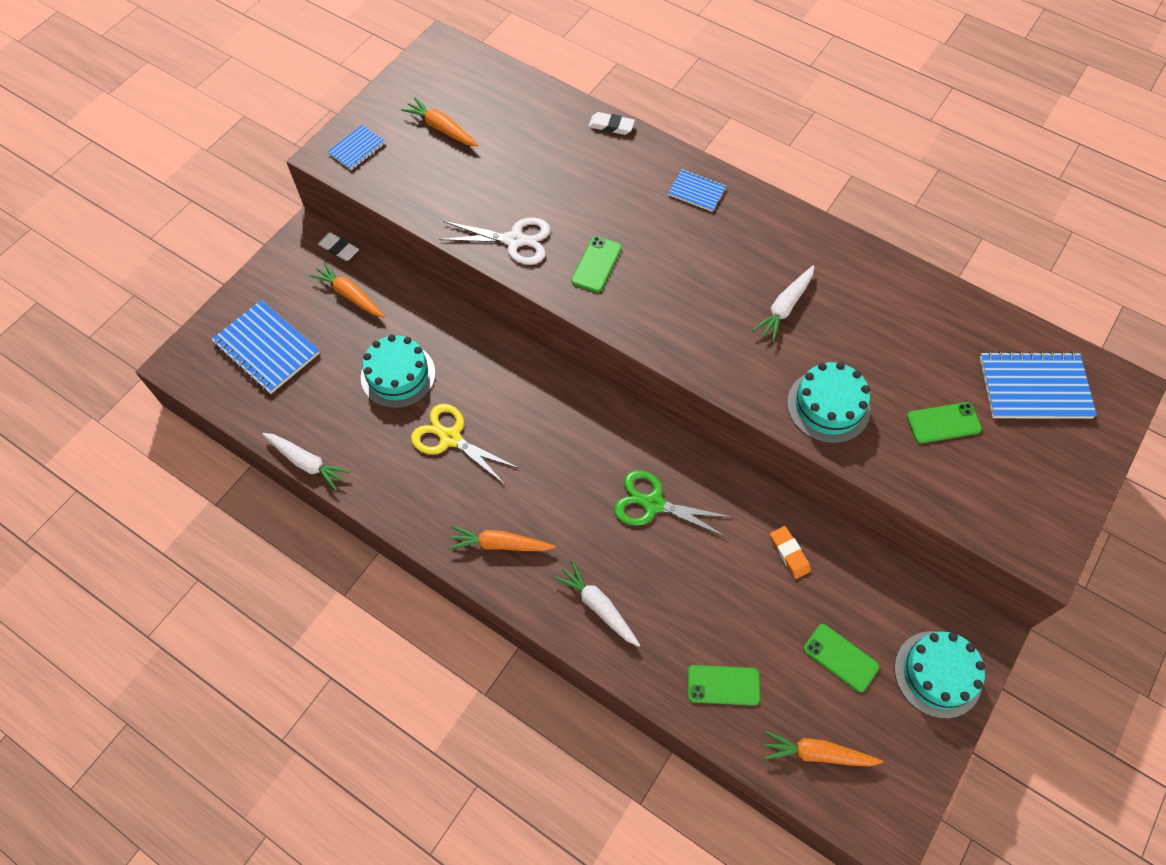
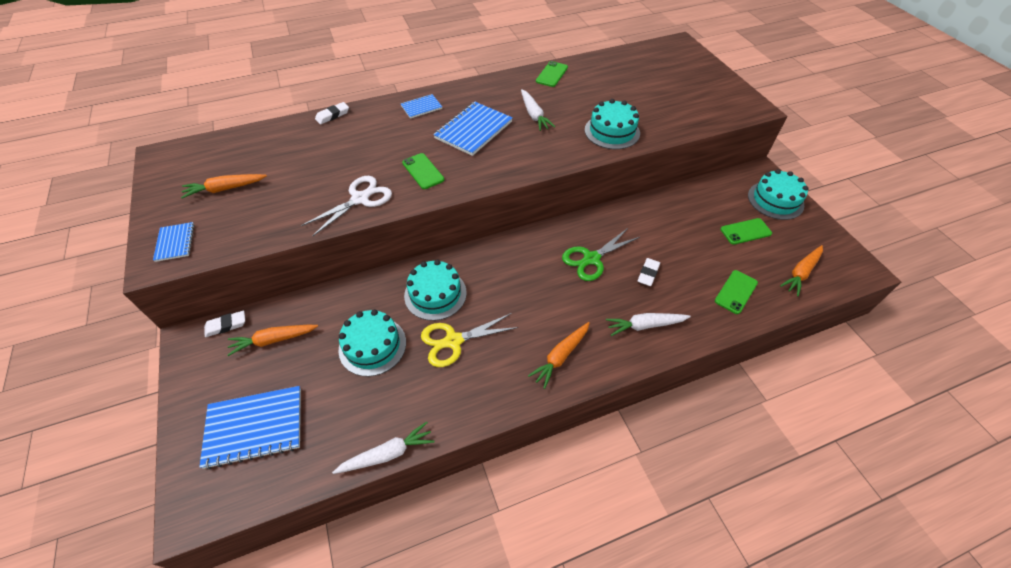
camera: 55 degrees left, 10 degrees down
orange eraser [770,526,811,579] -> none
green phone [907,402,982,443] -> green phone moved to [536,61,568,87]
blue notebook [980,351,1097,419] -> blue notebook moved to [433,102,513,156]
none -> turquoise cake [404,260,467,321]
none -> white eraser [637,258,660,286]

